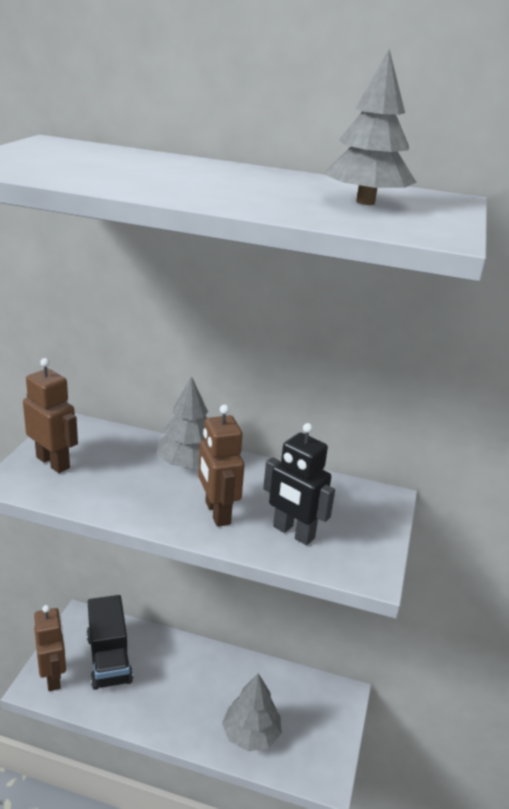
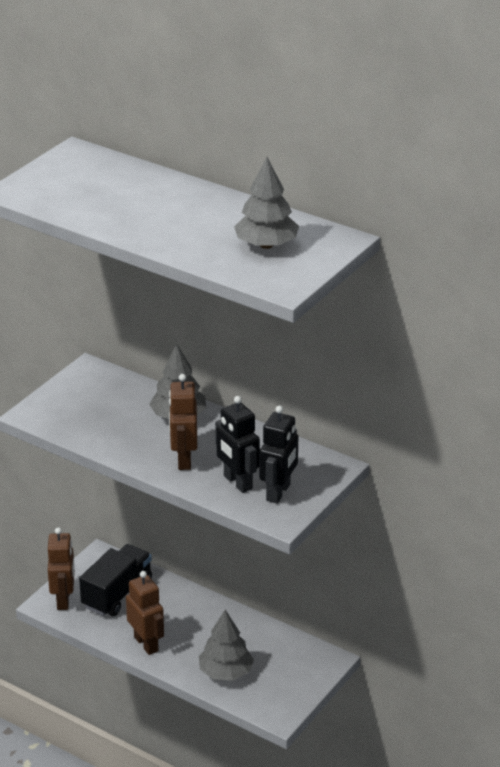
camera: 20 degrees right, 5 degrees up
brown robot [23,358,78,473] -> brown robot moved to [126,571,164,655]
black truck [87,595,133,690] -> black truck turned 150 degrees counterclockwise [79,544,152,616]
none -> black robot [259,405,298,504]

